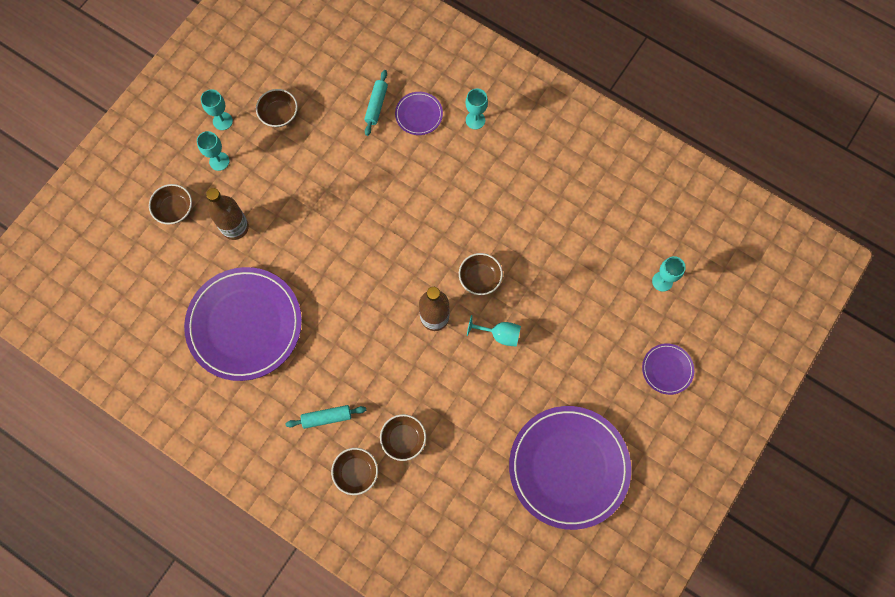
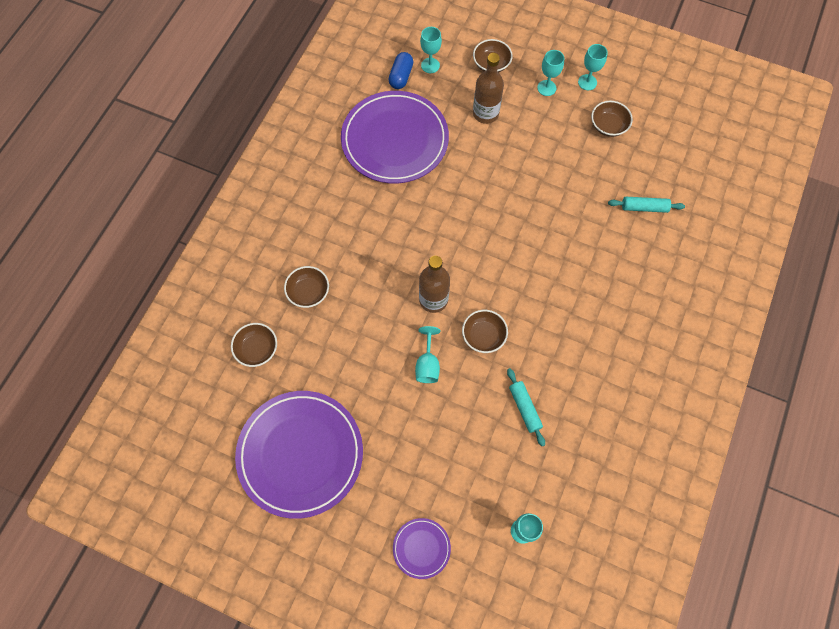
camera: 80 degrees right, 5 degrees down
turquoise rolling pin [285,405,366,429] -> turquoise rolling pin moved to [507,368,545,446]
brown bowl [331,448,378,495] -> brown bowl moved to [231,323,277,367]
purple plate [395,92,443,135] -> none
turquoise goblet [466,89,488,129] -> turquoise goblet moved to [420,27,442,73]
none -> blue capsule [388,52,413,89]

